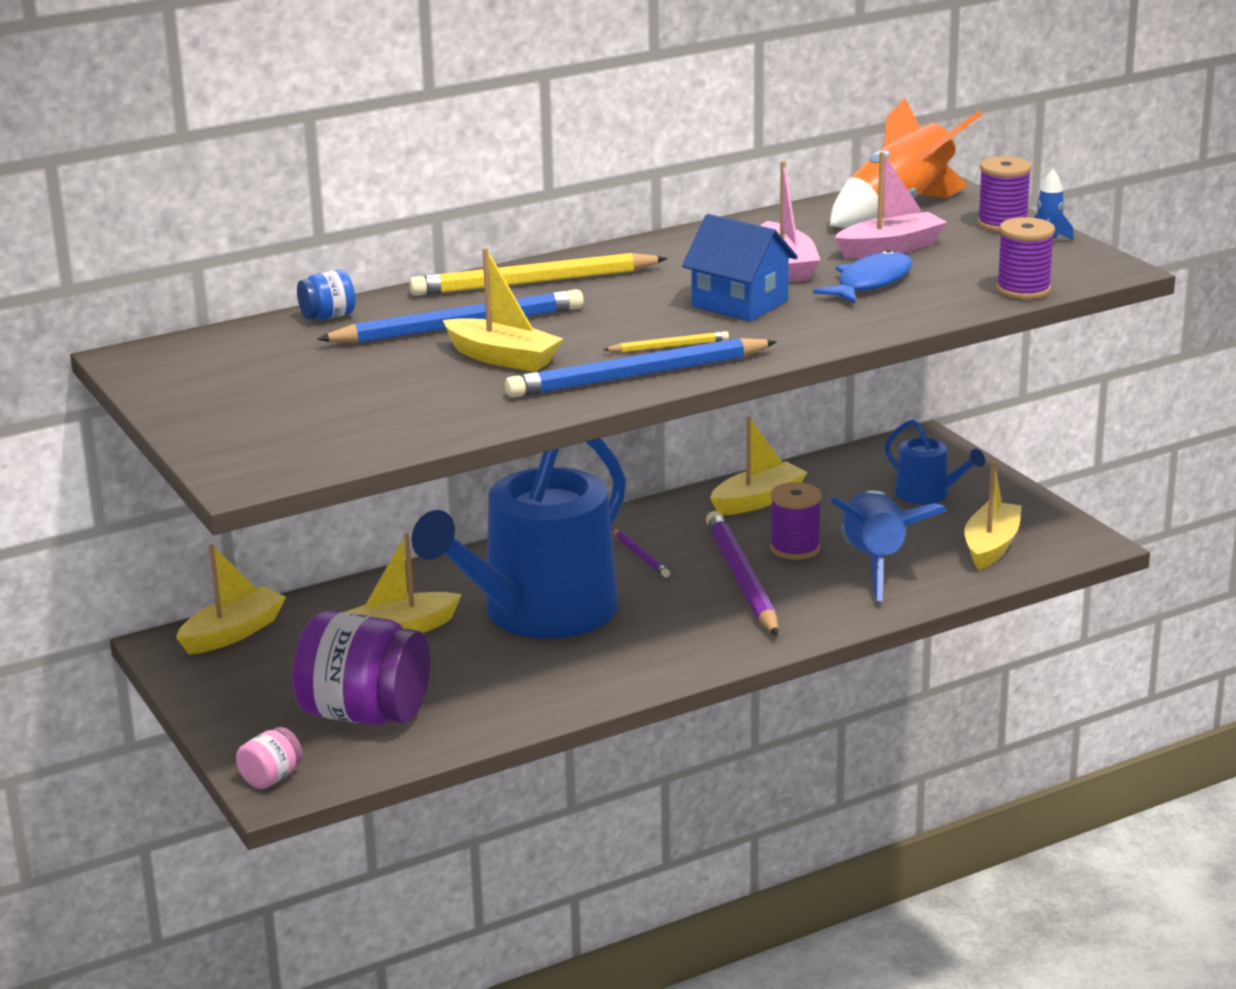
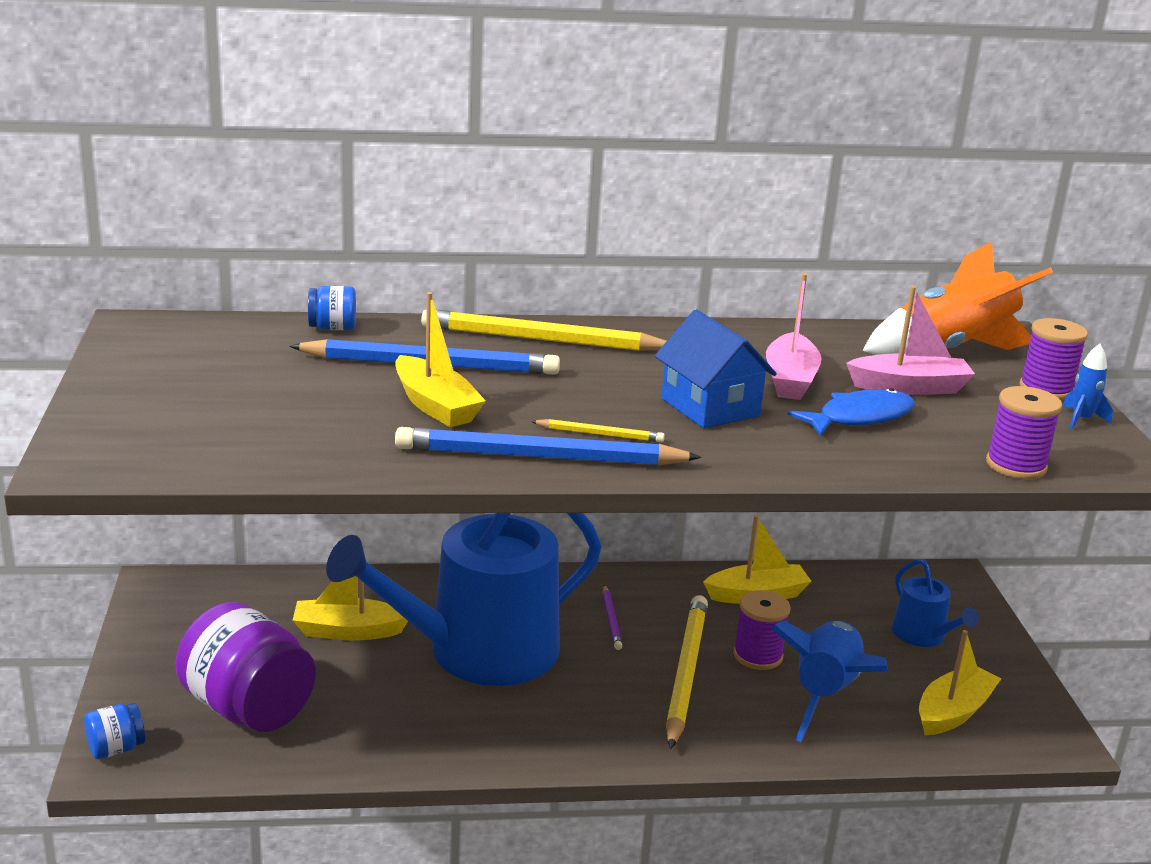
camera: 20 degrees right, 0 degrees up
yellow boat [176,544,286,654] -> none
pink jar [236,727,303,789] -> blue jar [84,703,145,759]
purple pencil [706,511,779,636] -> yellow pencil [666,595,708,749]

